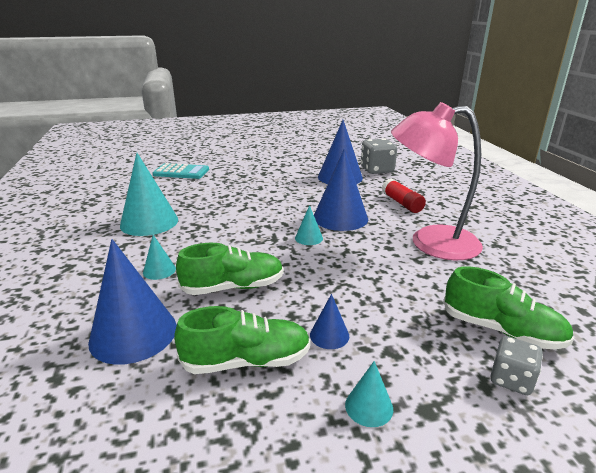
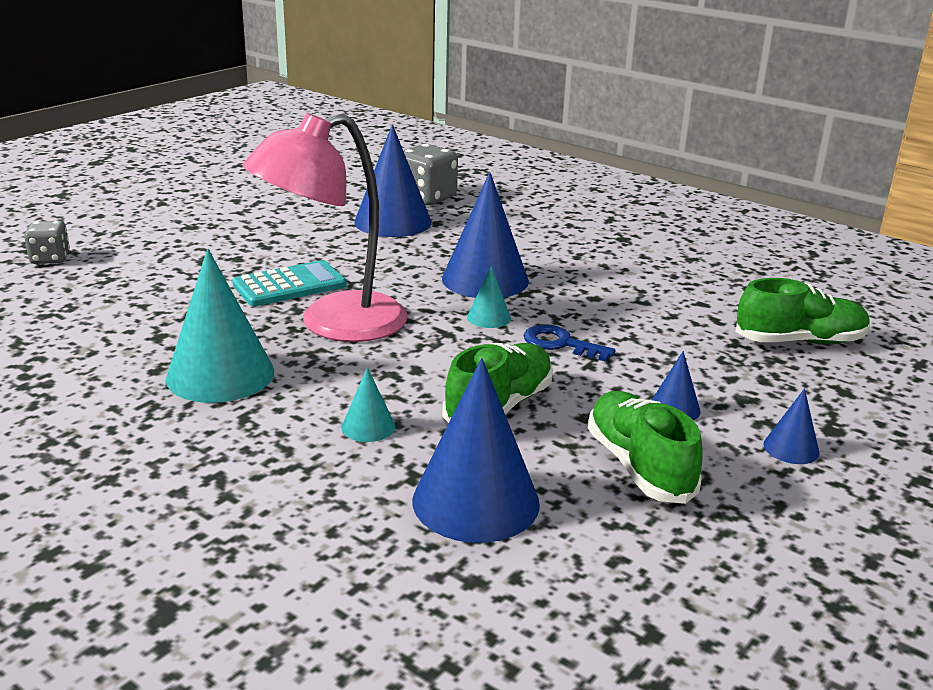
camera: 40 degrees left, 0 degrees up
turquoise calculator [153,163,209,179] -> turquoise calculator moved to [232,260,347,306]
green shoe [174,306,311,374] -> green shoe turned 60 degrees counterclockwise [588,391,703,504]
turquoise cone [345,361,393,427] -> blue cone [763,388,819,464]
red glue stick [382,178,426,213] -> none
pink lamp [391,102,483,260] -> pink lamp moved to [242,113,408,342]
grey dice [490,336,543,395] -> grey dice moved to [24,221,70,264]
none -> blue key [524,324,616,362]

